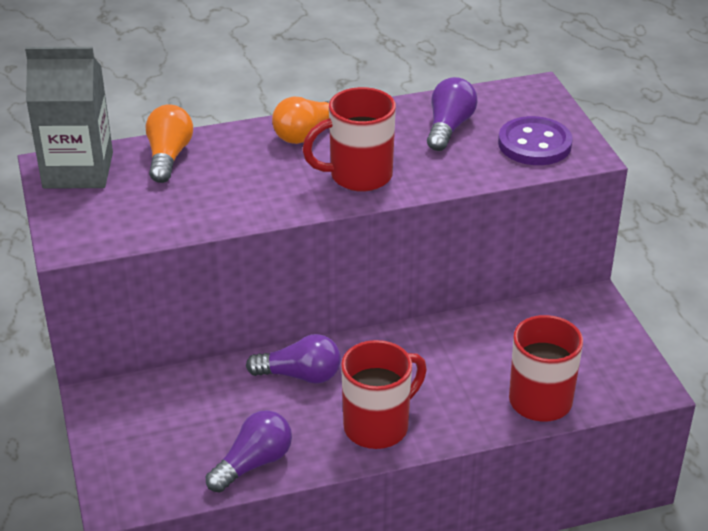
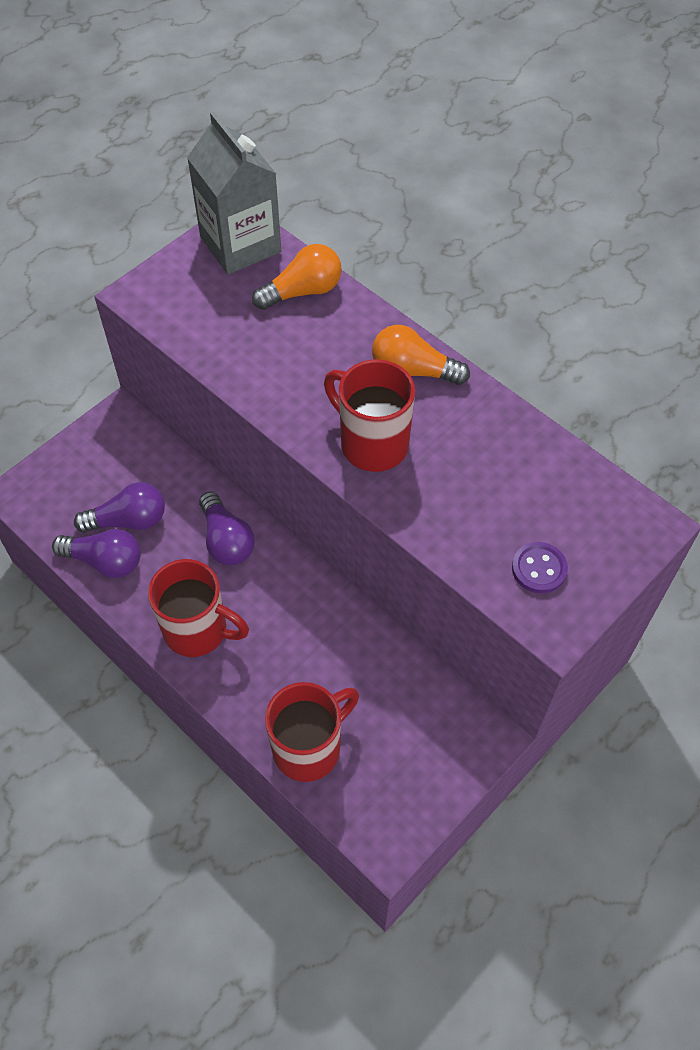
camera: 60 degrees right, 20 degrees up
purple light bulb [427,77,478,151] -> purple light bulb moved to [74,482,165,533]
purple button [498,116,573,165] -> purple button [512,542,568,593], size x0.61

